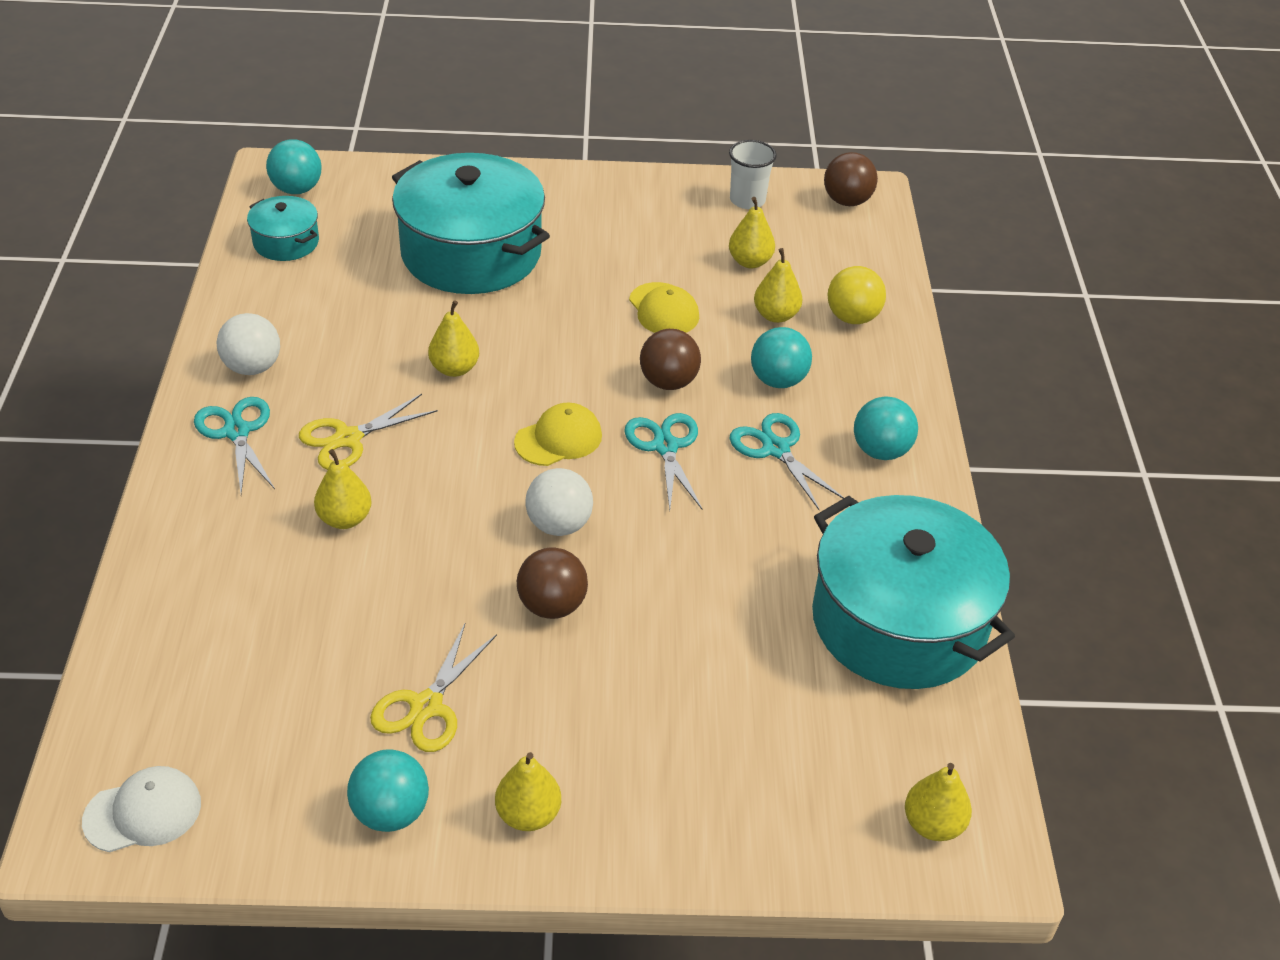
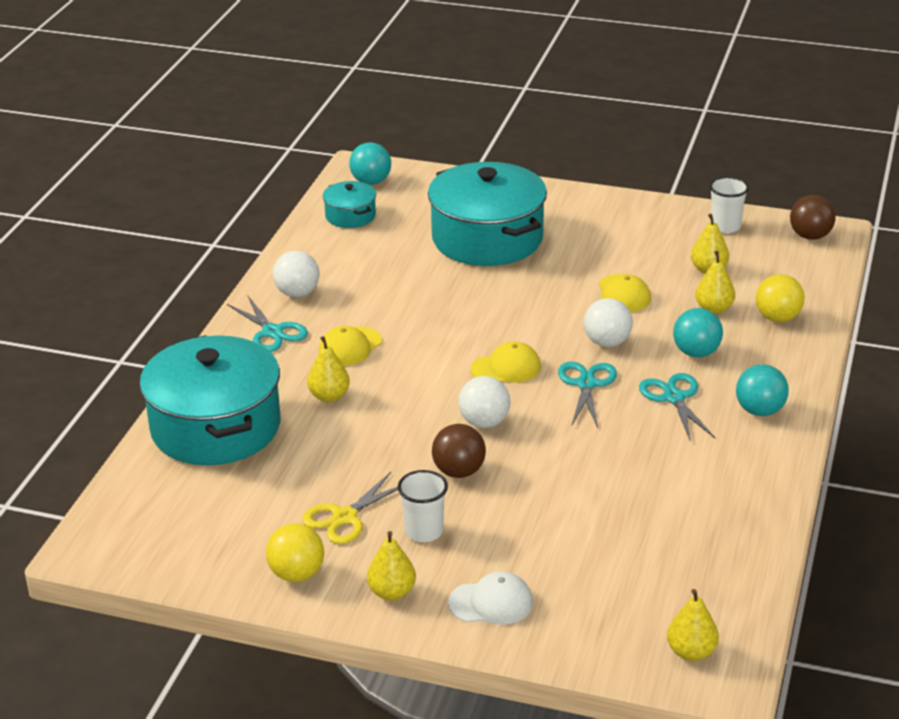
camera: 20 degrees right, 10 degrees down
white cap [82,766,201,852] -> white cap moved to [448,571,533,625]
turquoise scissors [194,397,275,494] -> turquoise scissors turned 150 degrees clockwise [227,295,308,352]
yellow scissors [299,394,438,470] -> yellow cap [319,326,382,366]
turquoise ball [347,749,429,832] -> yellow ball [266,523,324,582]
yellow pear [428,300,479,377] -> none
brown ball [640,329,701,390] -> white ball [584,298,633,347]
turquoise pot [812,495,1015,689] -> turquoise pot moved to [140,335,280,465]
none -> white cup [398,470,448,542]

